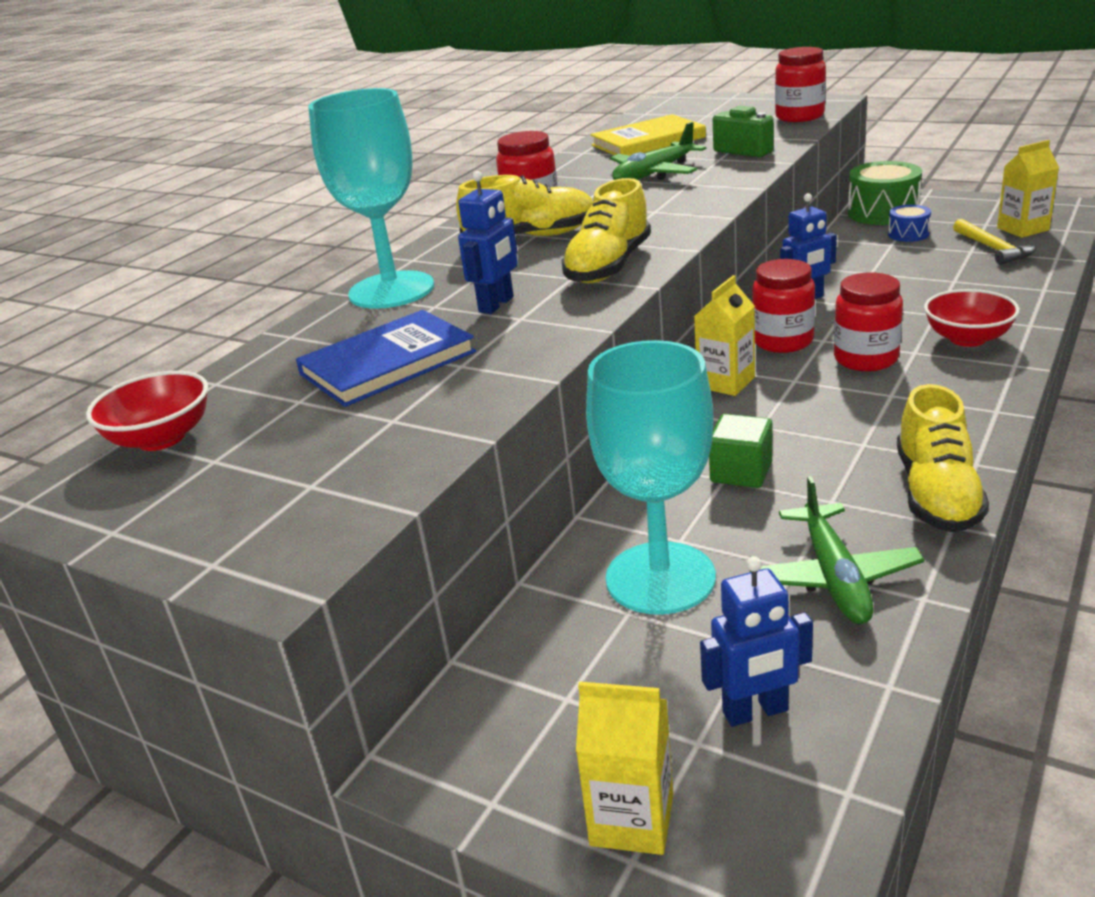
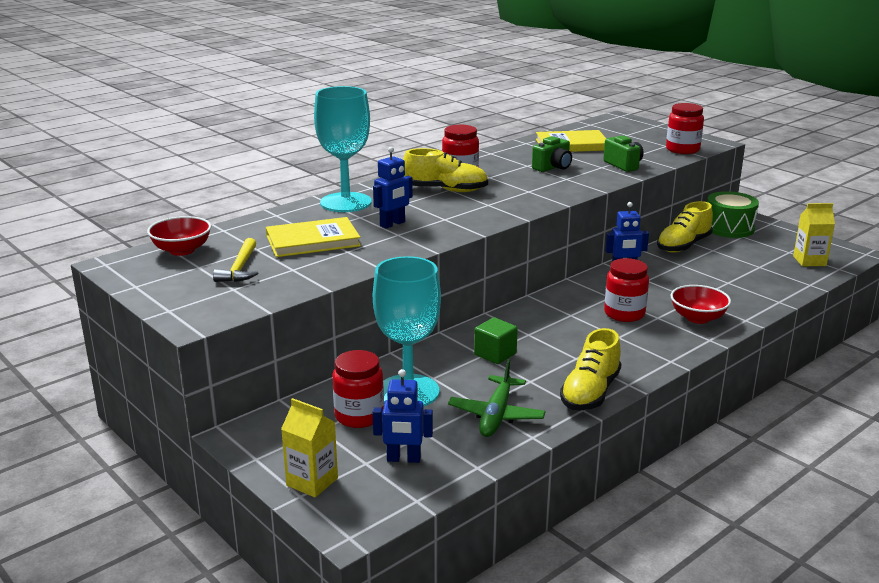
camera: 15 degrees right, 5 degrees down
blue book [296,310,476,407] -> yellow book [266,217,361,257]
yellow shoe [562,178,651,283] -> yellow shoe moved to [657,201,713,253]
green plane [610,122,706,180] -> green camera [532,136,572,172]
yellow carton [694,275,755,396] -> none
red jar [752,259,815,353] -> red jar moved to [332,350,384,428]
blue drum [888,205,931,242] -> none
yellow hammer [953,219,1036,265] -> yellow hammer moved to [213,238,258,282]

